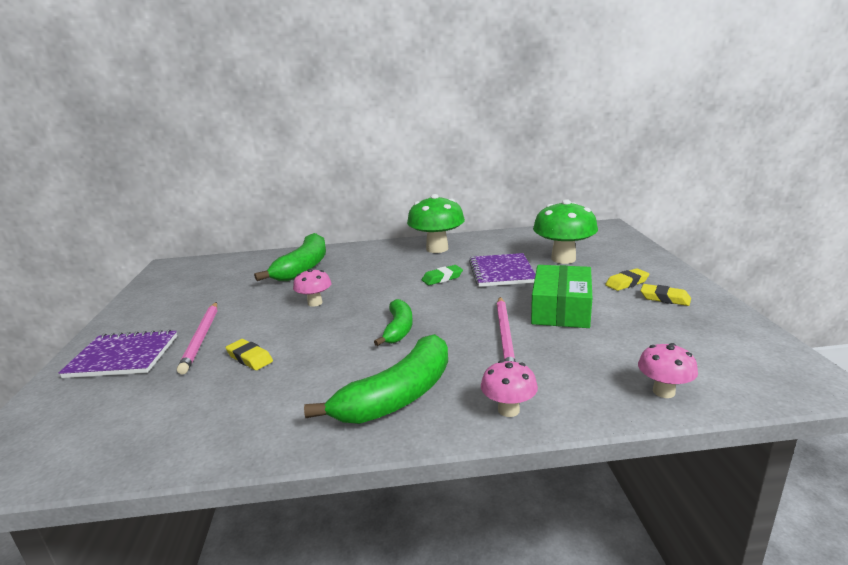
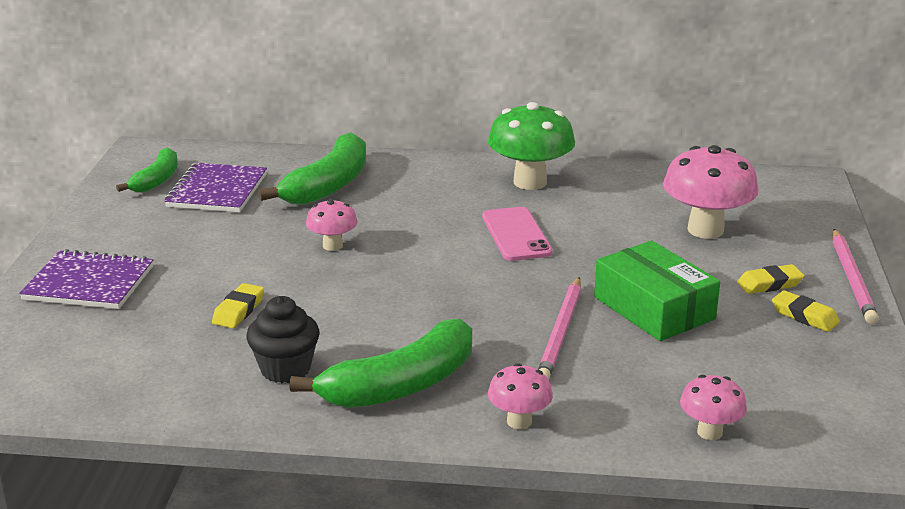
camera: 10 degrees right, 5 degrees up
pink pencil [177,302,217,374] -> pink pencil moved to [833,229,879,324]
yellow eraser [225,339,273,370] -> yellow eraser turned 60 degrees clockwise [212,283,264,328]
green banana [374,299,413,346] -> green banana moved to [116,148,178,192]
green eraser [422,265,463,285] -> pink phone [482,207,553,261]
purple notebook [469,253,536,287] -> purple notebook moved to [164,163,267,212]
green box [531,265,592,328] -> green box turned 60 degrees counterclockwise [594,241,720,341]
green mushroom [533,199,598,264] -> pink mushroom [663,145,758,239]
none -> black cupcake [246,296,319,383]

